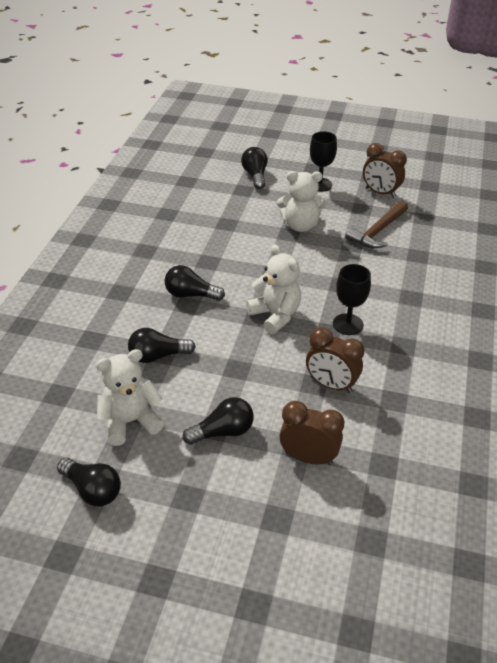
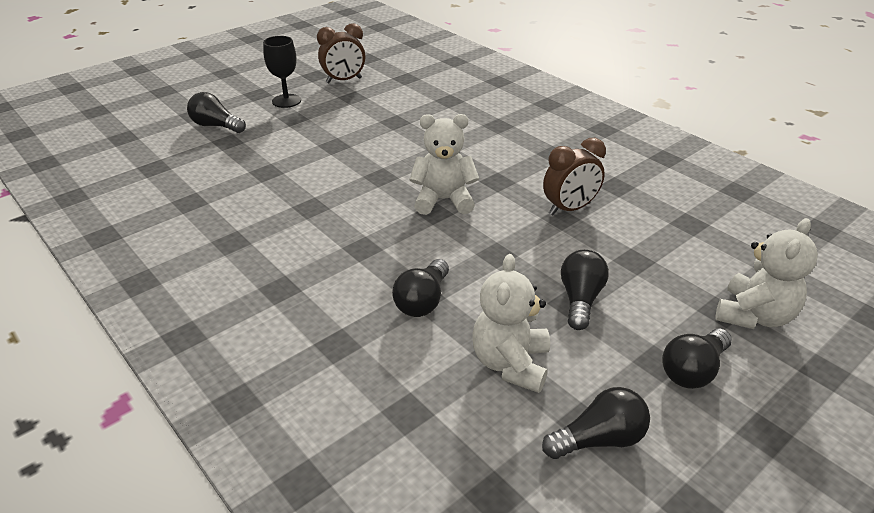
camera: 55 degrees left, 5 degrees down
black light bulb [165,265,225,301] -> black light bulb moved to [662,329,732,389]
white teddy bear [277,171,327,232] -> white teddy bear moved to [715,218,818,329]
brown clock [279,401,344,465] -> none
black goblet [333,264,371,335] -> none
brown hammer [345,201,408,248] -> none

